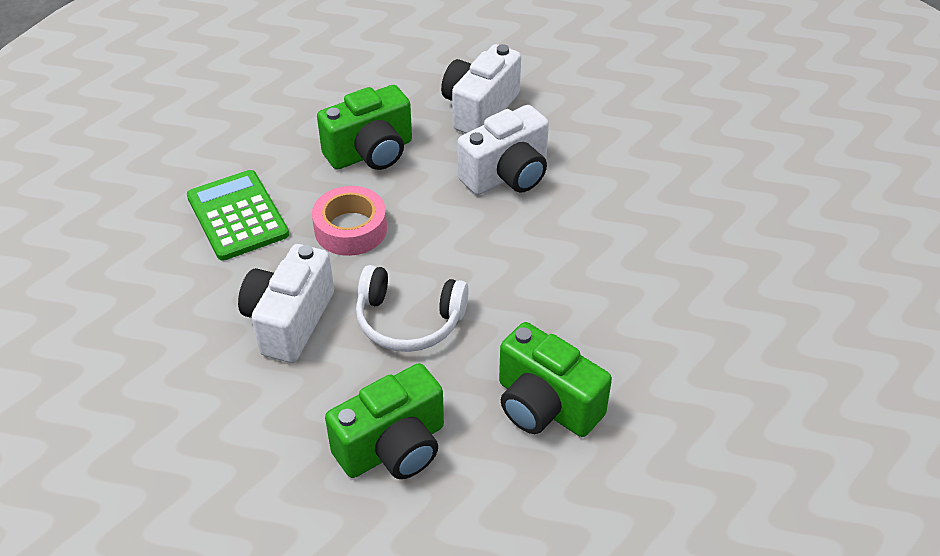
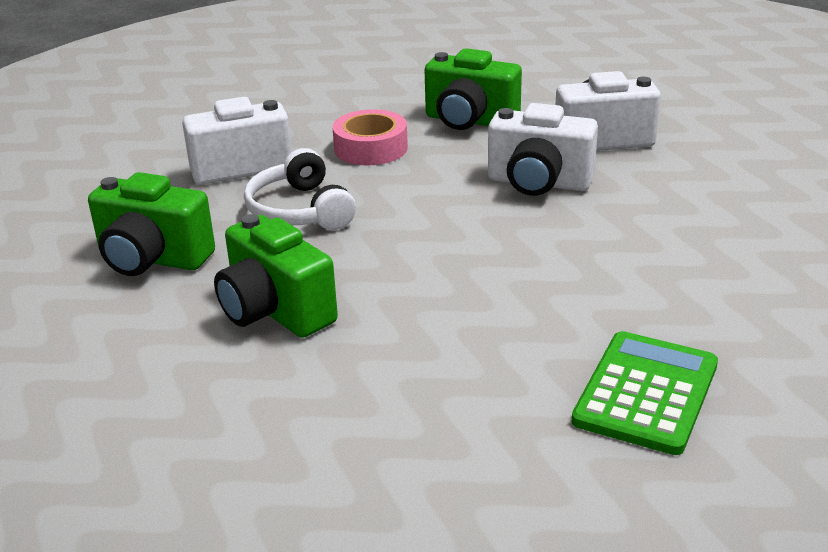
camera: 55 degrees right, 15 degrees down
green calculator [187,170,289,261] -> green calculator moved to [572,331,718,455]
green camera [499,322,612,437] -> green camera turned 45 degrees counterclockwise [214,214,338,338]

